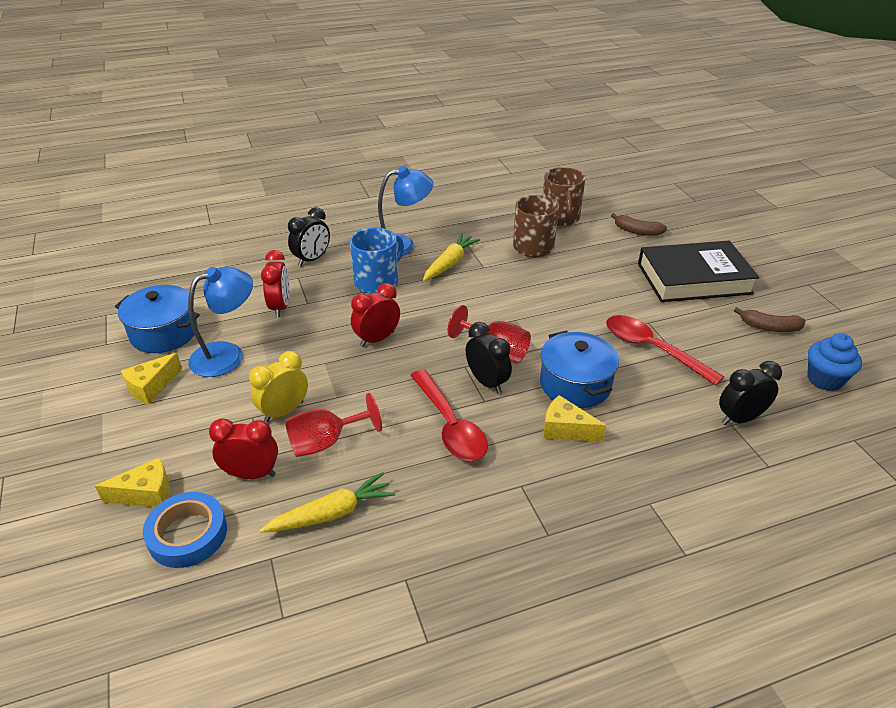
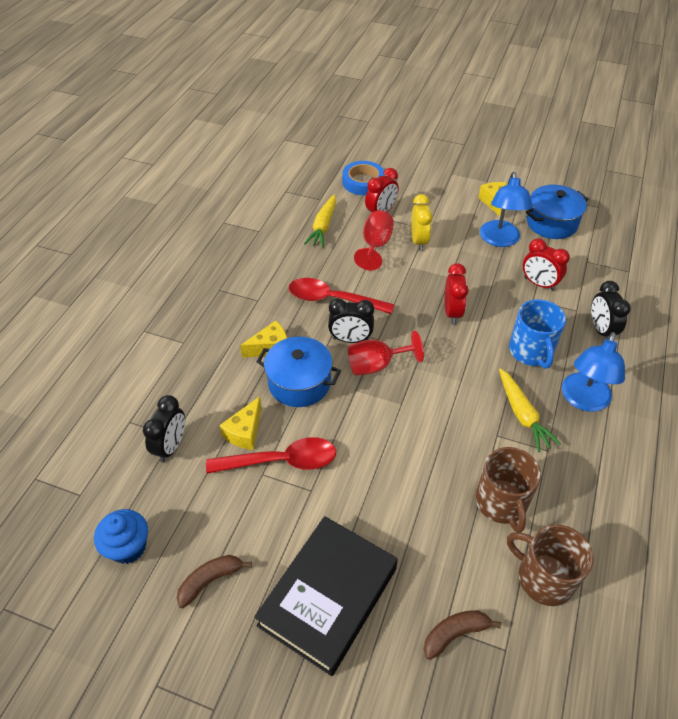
camera: 130 degrees right, 10 degrees up
yellow cheese [95,457,170,507] -> yellow cheese moved to [220,396,262,450]

